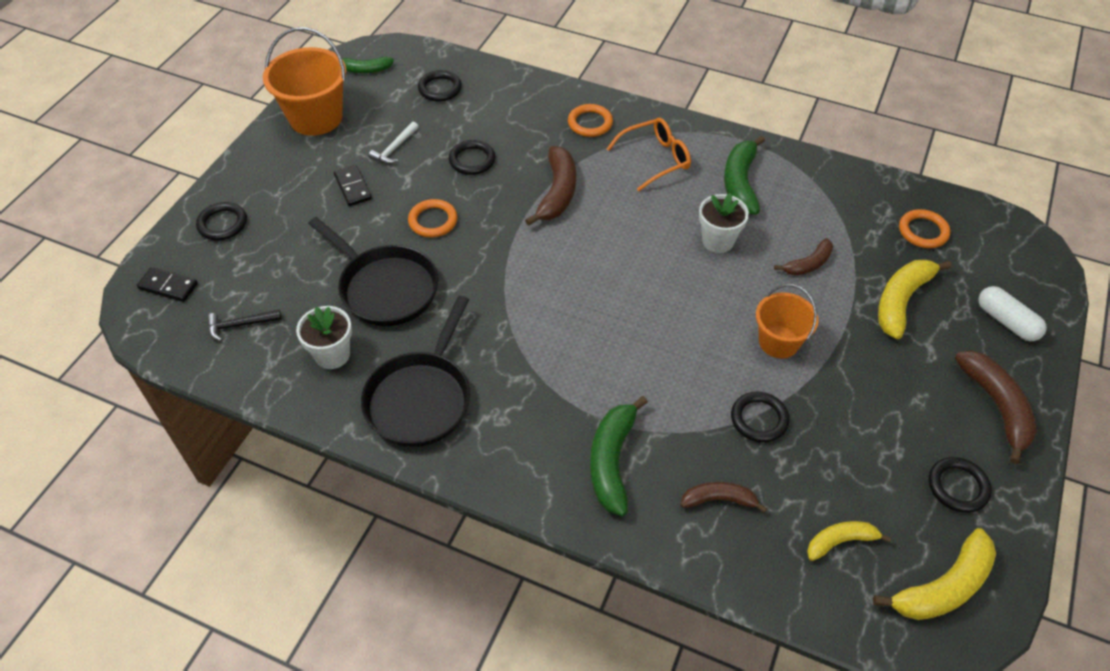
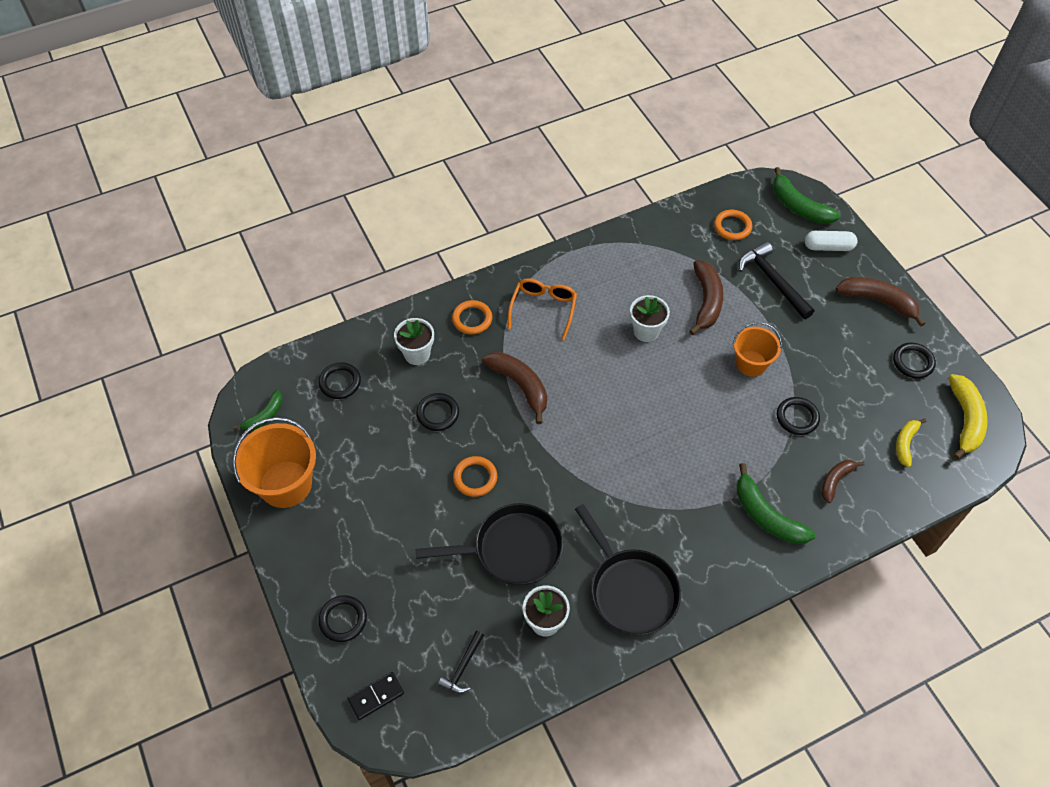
camera: 50 degrees left, 5 degrees up
black domino [334,165,372,206] -> none
white hammer [369,121,419,164] -> none
green banana [724,136,765,215] -> green banana moved to [773,167,840,224]
brown banana [774,238,833,276] -> brown banana [689,260,723,335], size x1.64
yellow banana [878,260,952,339] -> black hammer [739,242,814,319]
none -> white flower pot [394,318,434,365]

